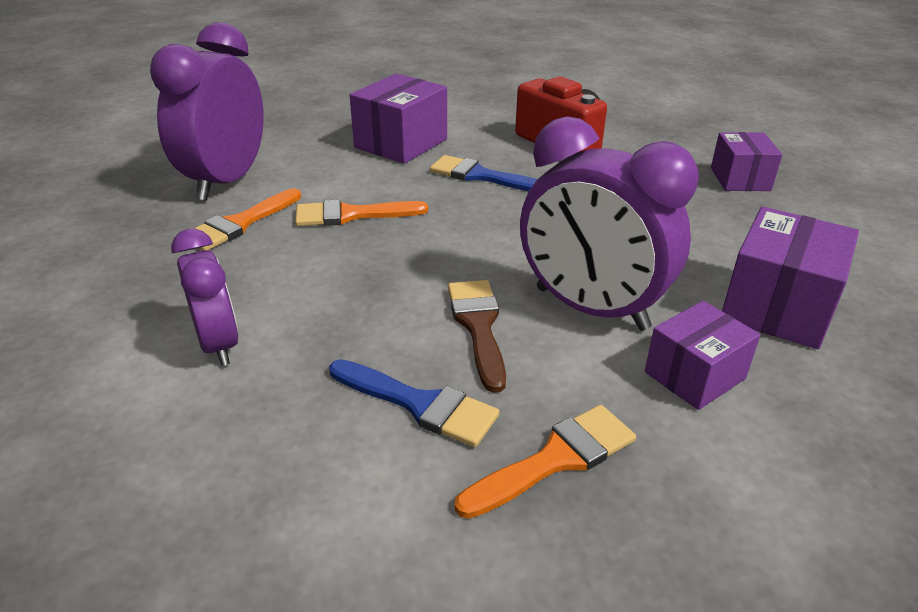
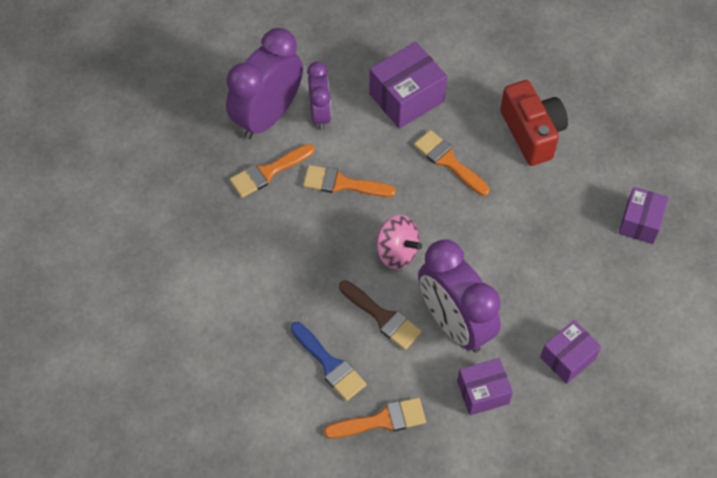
camera: 20 degrees right, 25 degrees up
purple clock [171,229,239,366] -> purple clock moved to [307,62,331,130]
blue brush [430,155,538,191] -> orange brush [414,130,490,196]
brown brush [448,280,506,393] -> brown brush turned 120 degrees clockwise [339,280,422,350]
purple box [722,207,859,349] -> purple box [540,320,601,384], size x0.66
none -> pink spinning top [376,215,422,269]

